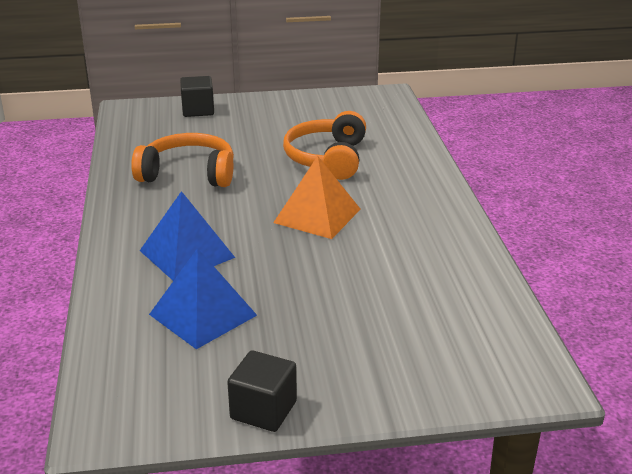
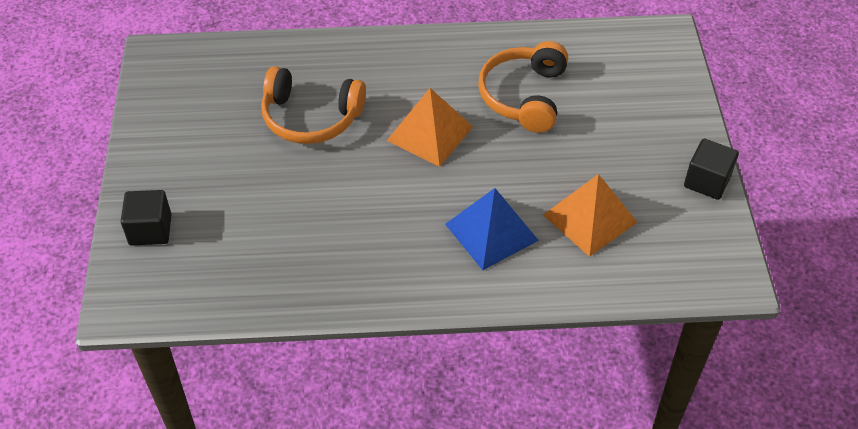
camera: 85 degrees left, 20 degrees up
orange headphones [131,133,234,187] -> orange headphones moved to [478,41,568,133]
blue pyramid [149,248,257,349] -> orange pyramid [543,174,638,257]

